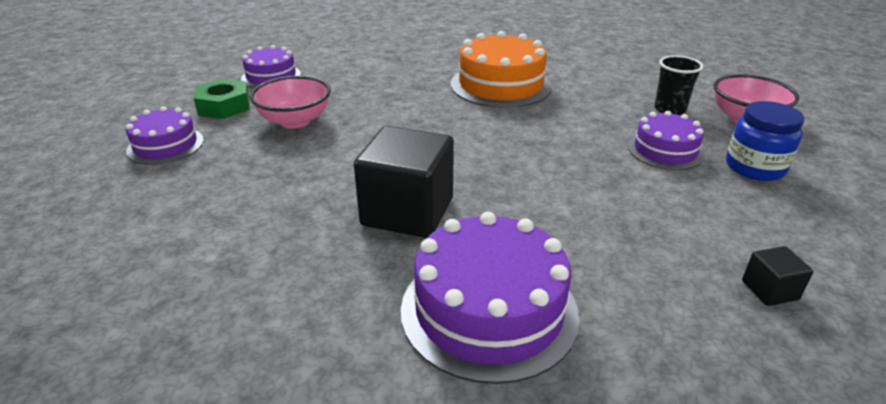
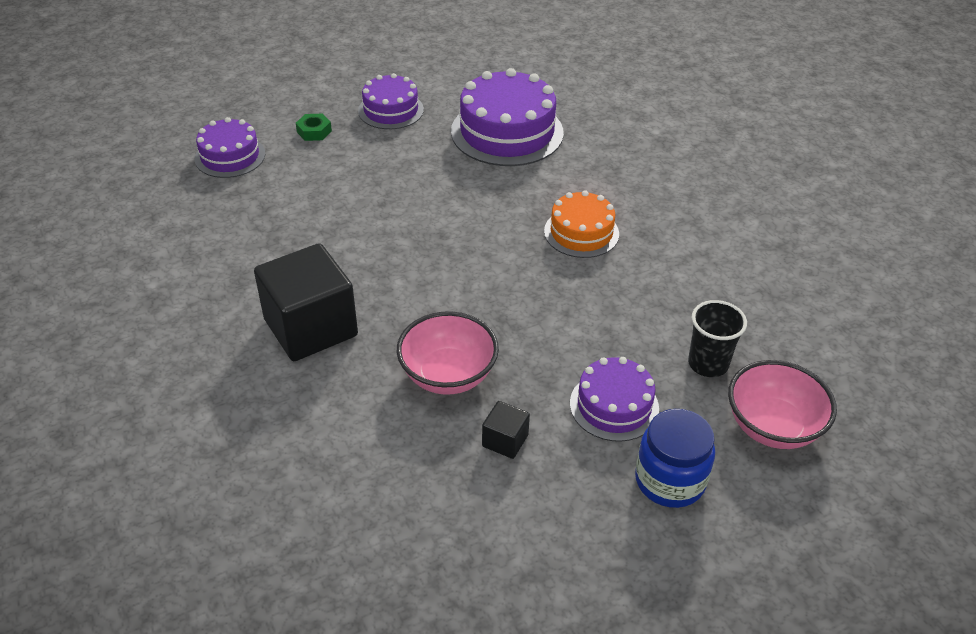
camera: 40 degrees right, 10 degrees up
green nut [194,79,249,119] -> green nut [296,113,332,141], size x0.59
pink bowl [250,76,331,128] -> pink bowl moved to [397,311,499,395]
purple cake [401,212,580,384] -> purple cake moved to [451,68,564,166]
orange cake [451,31,552,108] -> orange cake [544,190,619,258], size x0.59
black cube [742,246,813,306] -> black cube moved to [482,401,530,459]

